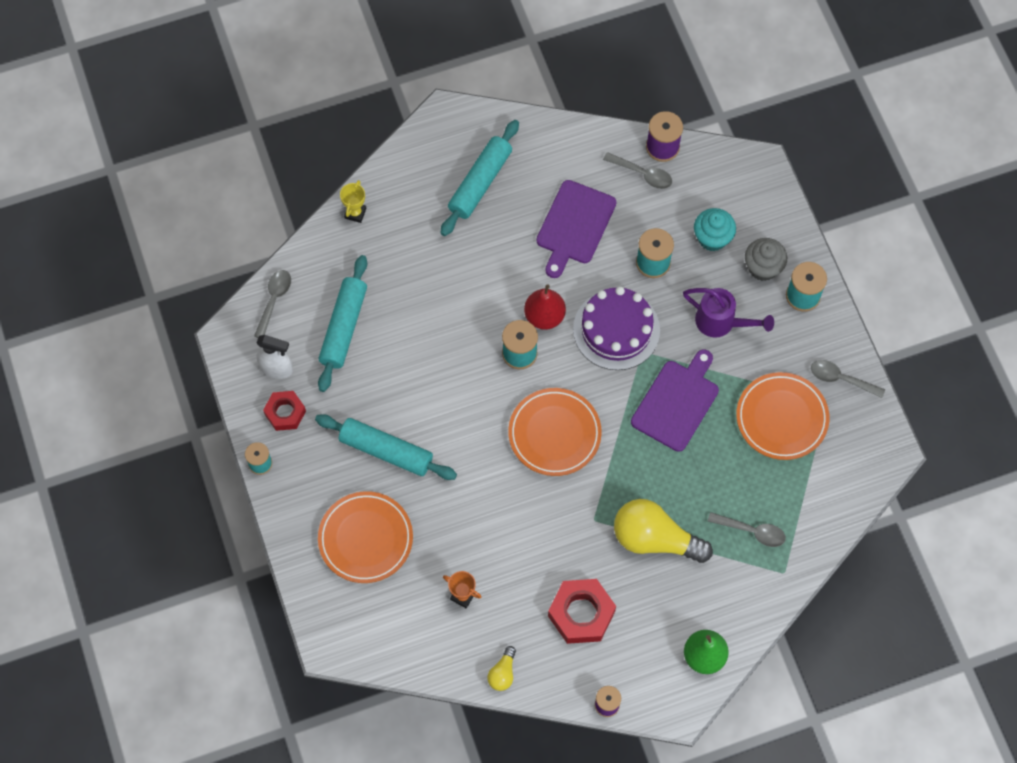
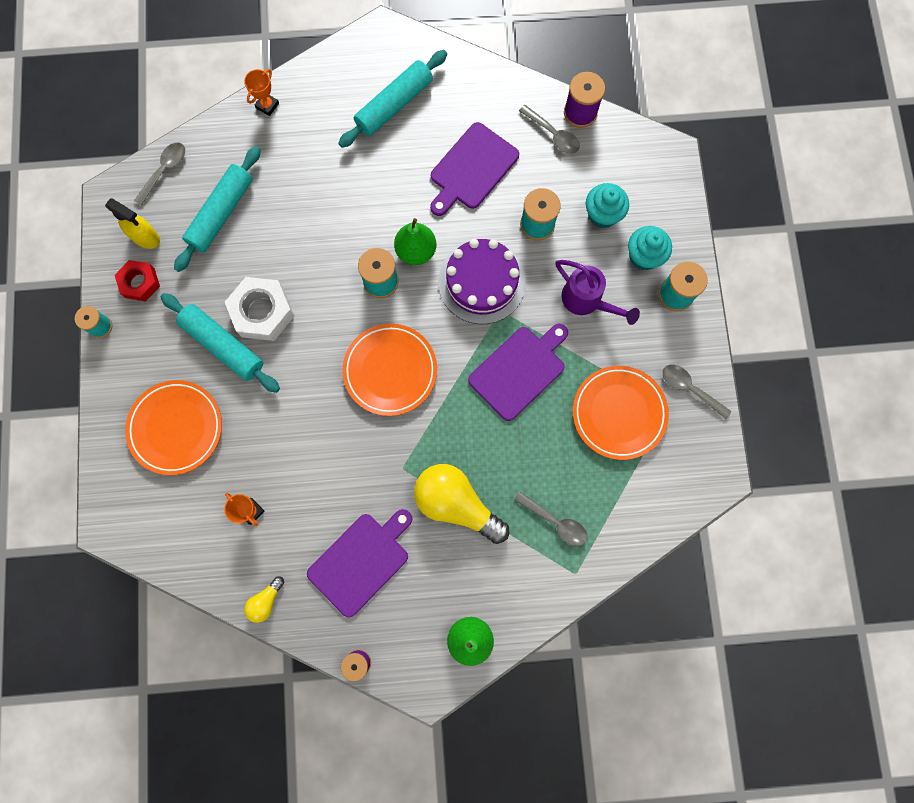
camera: 15 degrees right, 10 degrees up
white spray bottle [257,335,293,379] -> yellow spray bottle [105,198,160,249]
yellow trophy [340,180,366,223] -> orange trophy [244,69,279,116]
red pear [524,284,566,330] -> green pear [394,218,436,265]
red nut [548,579,616,644] -> purple cutting board [307,509,413,618]
grey cupcake [745,238,787,281] -> turquoise cupcake [628,226,672,270]
none -> white nut [225,277,294,341]

